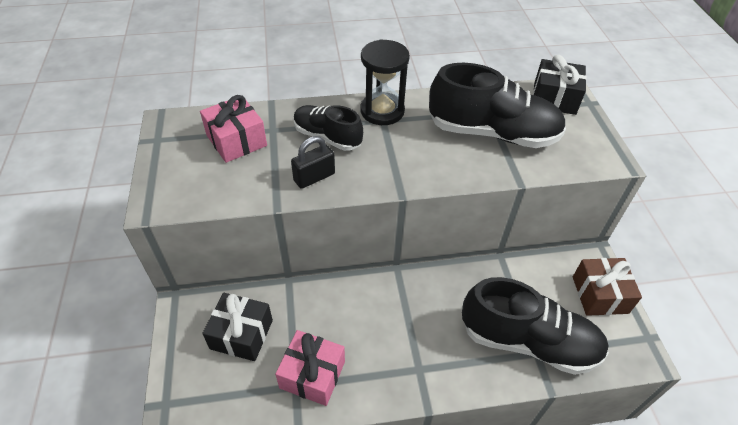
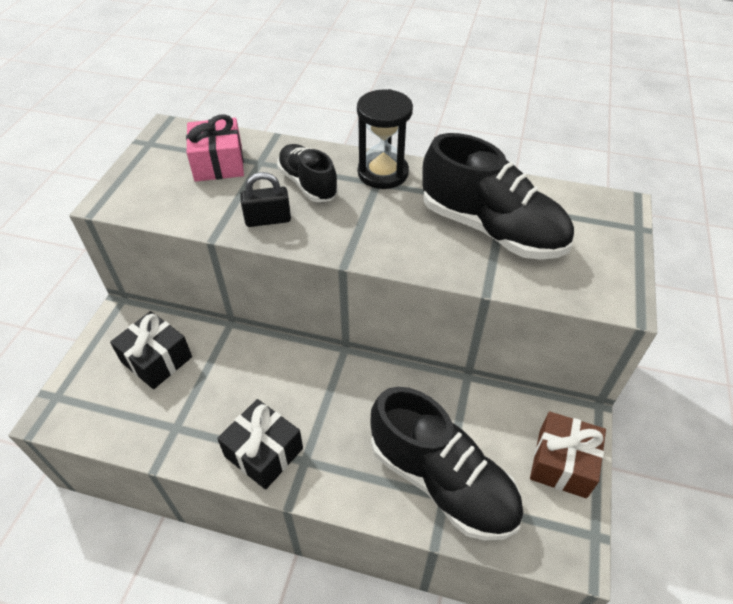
camera: 25 degrees right, 0 degrees up
pink gift [275,330,345,406] -> none
black gift [533,55,587,115] -> black gift moved to [217,399,303,490]

